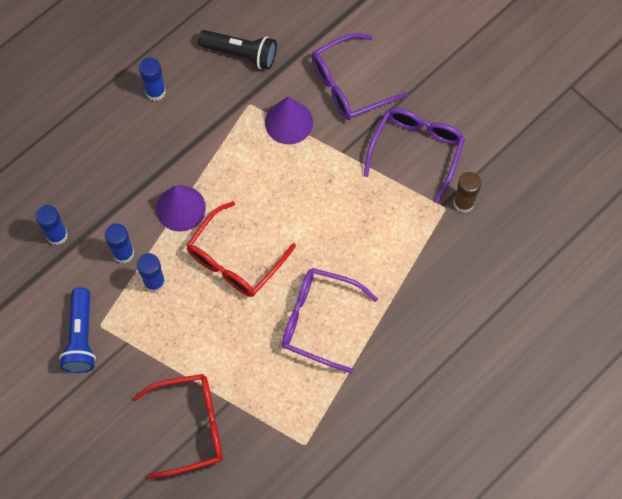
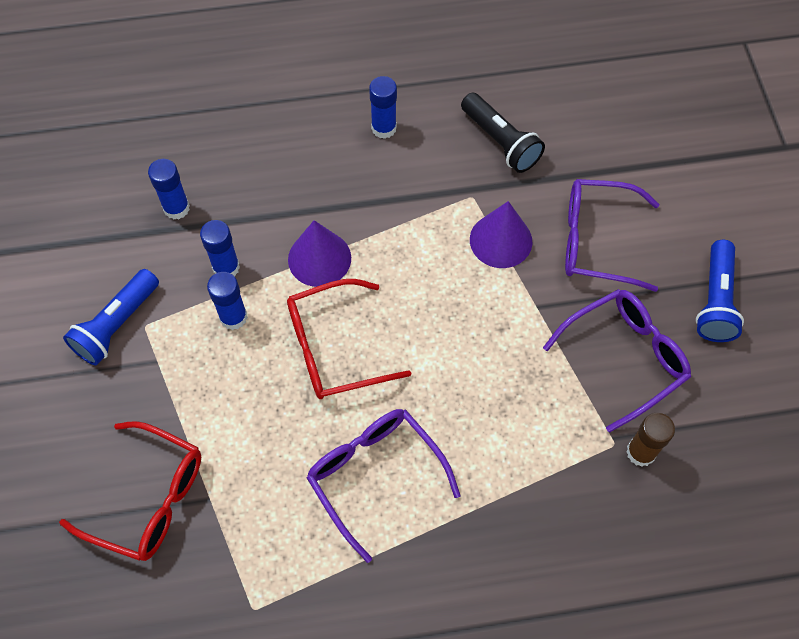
camera: 35 degrees right, 5 degrees down
none -> blue flashlight [696,240,744,342]

